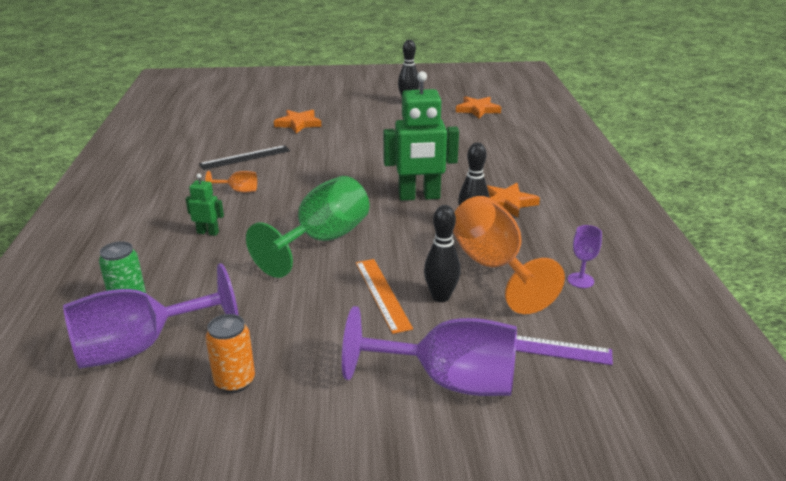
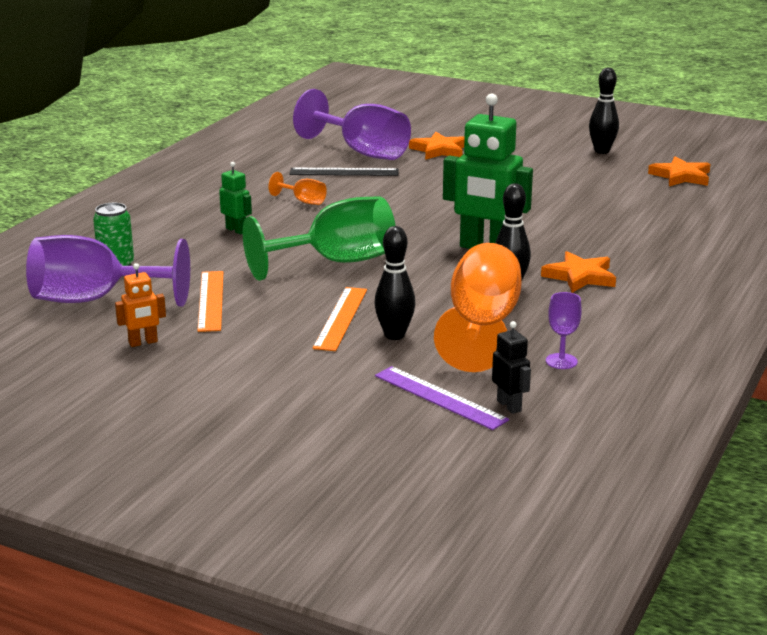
camera: 30 degrees right, 5 degrees down
orange can [205,314,255,393] -> orange robot [115,263,166,347]
purple goblet [342,306,517,396] -> purple goblet moved to [293,89,411,160]
none -> orange ruler [197,271,223,332]
none -> black robot [492,321,531,414]

